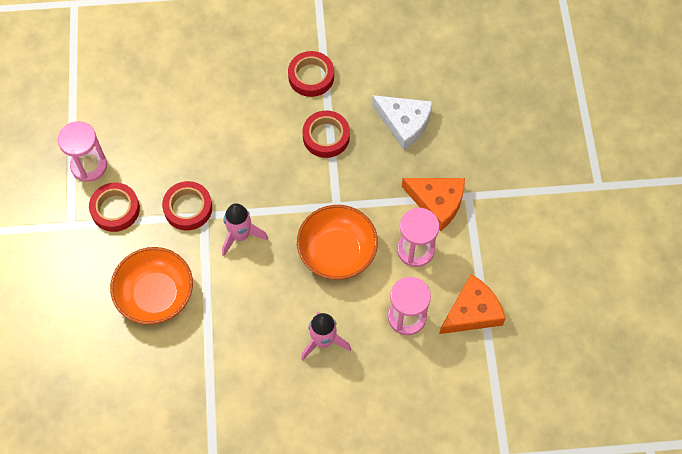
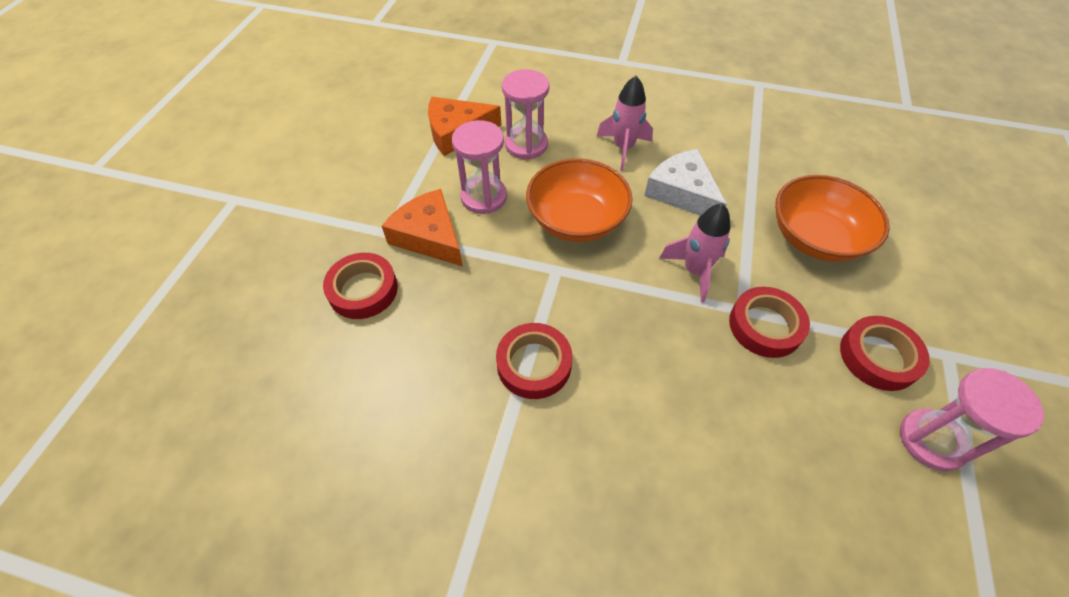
camera: 160 degrees left, 10 degrees down
red tape [288,51,334,97] -> red tape moved to [323,253,398,319]
white cheese [372,95,433,150] -> white cheese moved to [644,149,727,216]

